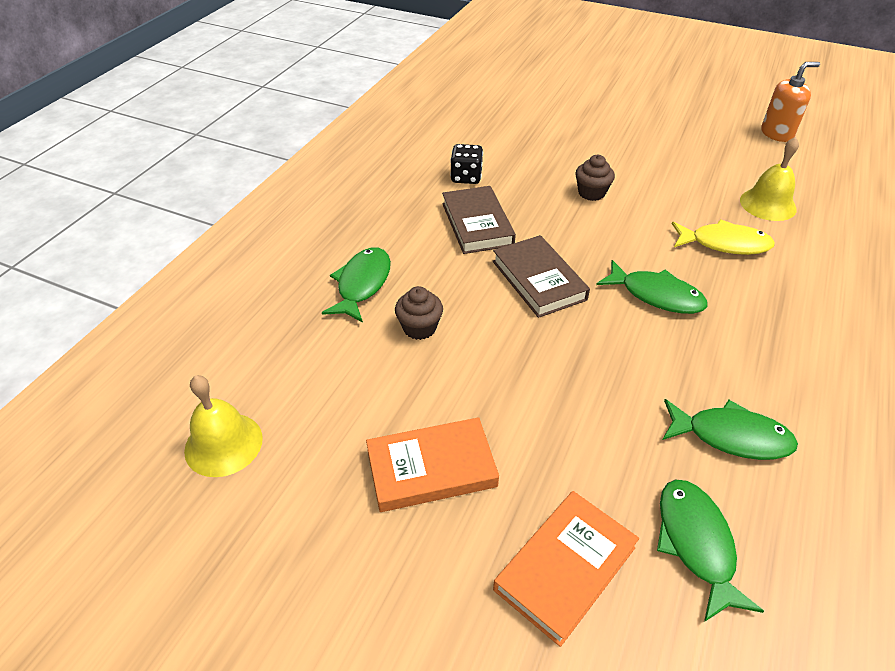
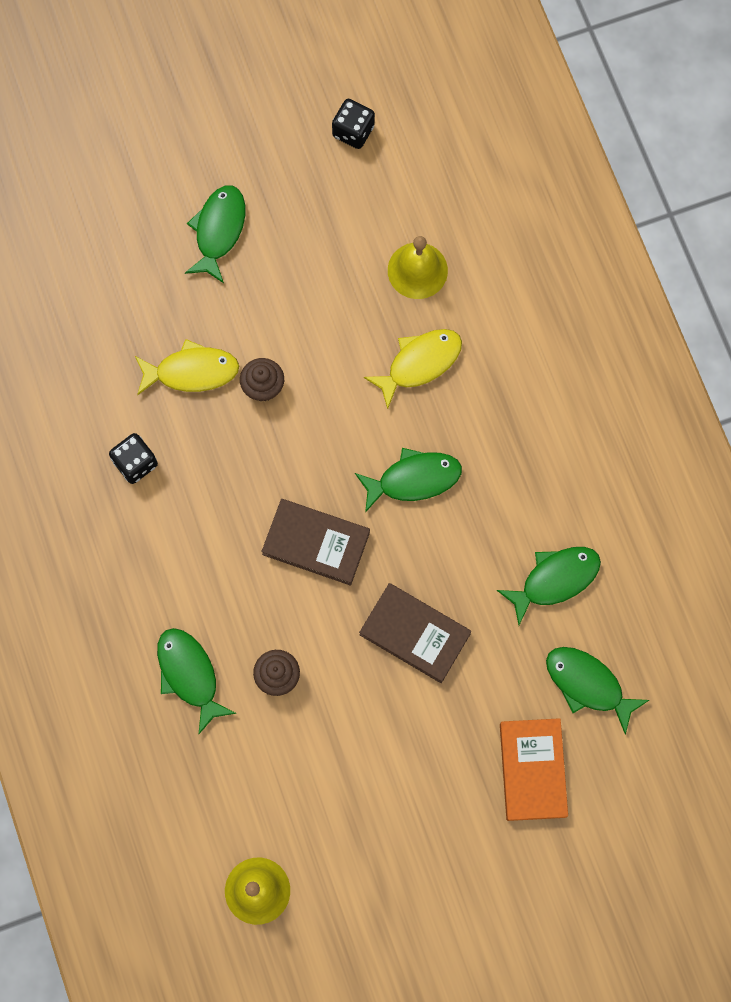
camera: 45 degrees left, 30 degrees up
orange book [366,417,499,512] -> none
brown book [442,186,516,254] -> brown book moved to [359,583,471,683]
orange soap dispenser [761,62,820,142] -> black dice [332,99,375,149]
none -> yellow fish [135,339,239,396]
none -> green fish [185,185,245,283]

